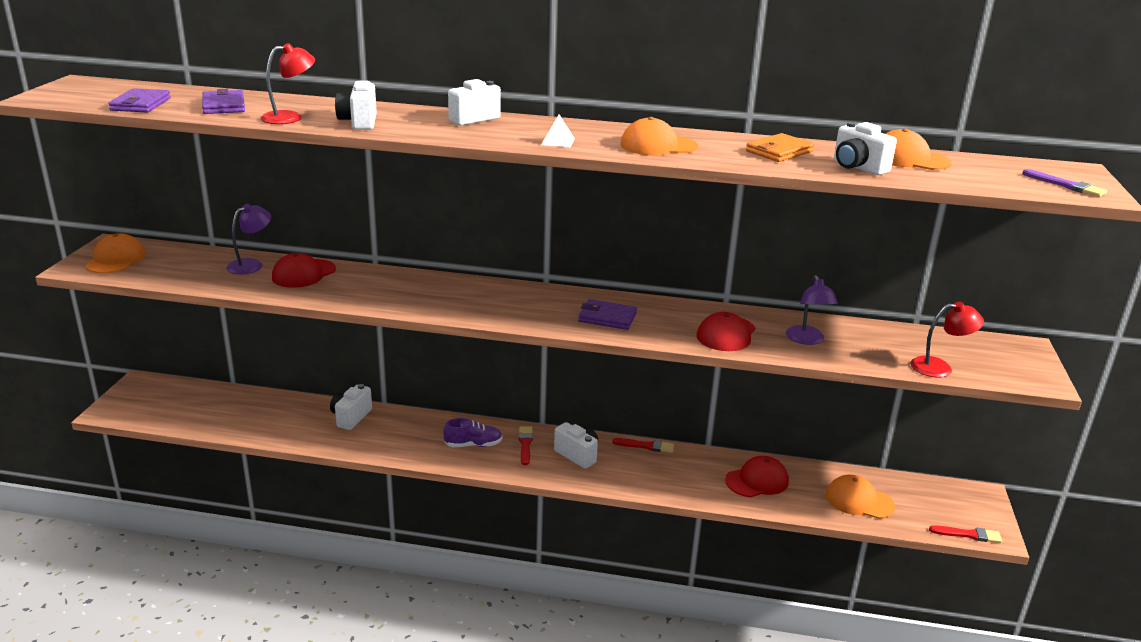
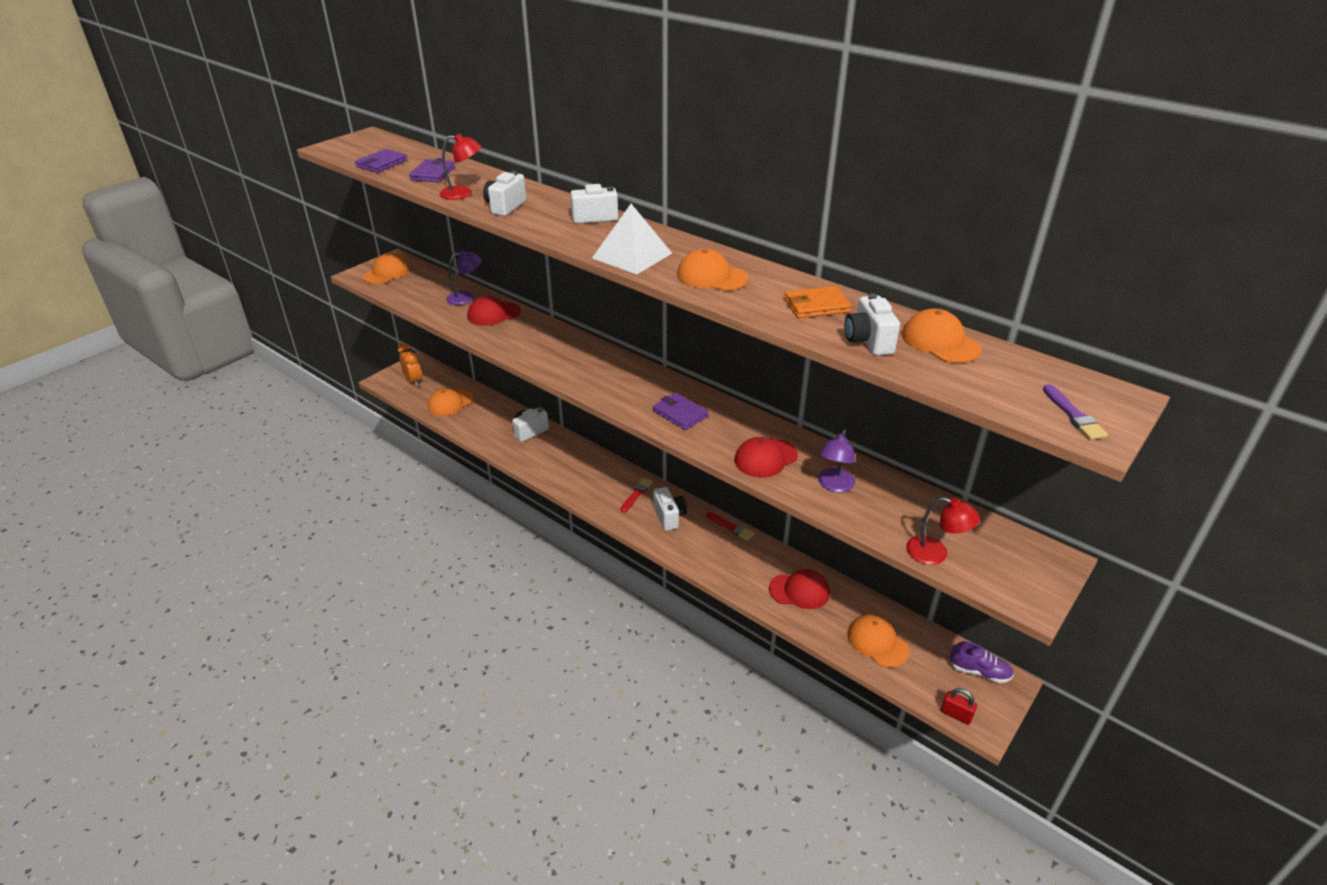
camera: 30 degrees right, 10 degrees up
purple shoe [443,418,503,447] -> purple shoe moved to [949,642,1014,683]
white pyramid [541,115,575,147] -> white pyramid [592,204,672,274], size x2.16
red brush [929,525,1002,543] -> red padlock [941,688,977,725]
none -> orange clock [398,343,422,387]
none -> orange cap [428,389,473,416]

